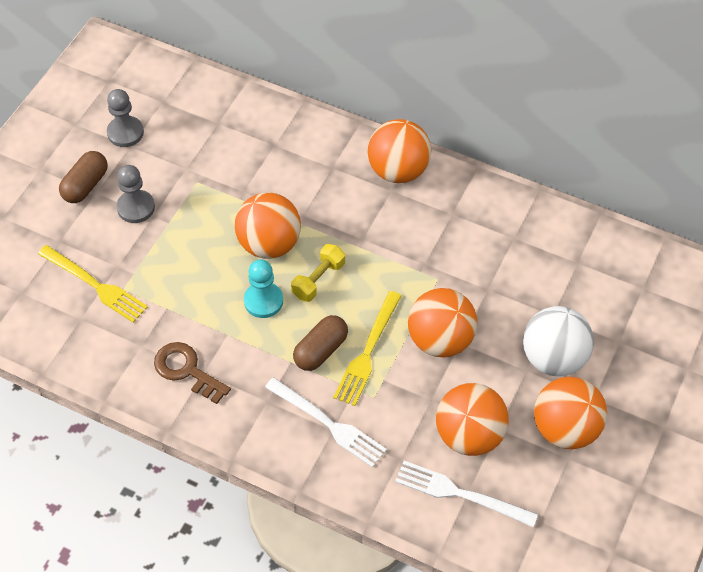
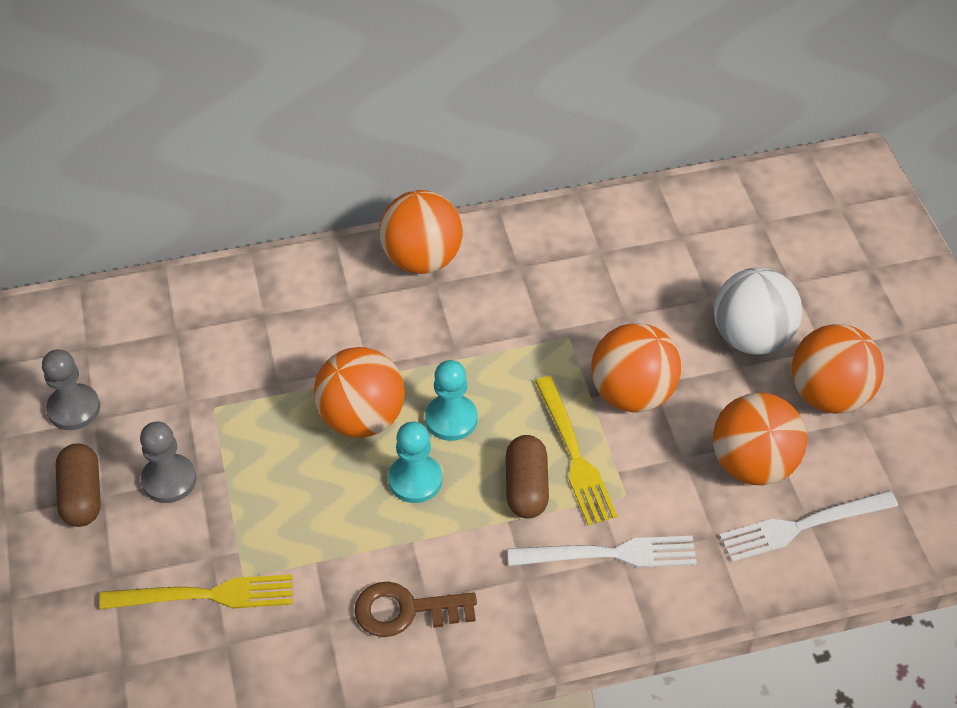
camera: 40 degrees left, 5 degrees down
yellow dumbbell [291,244,345,302] -> turquoise pawn [425,360,477,441]

